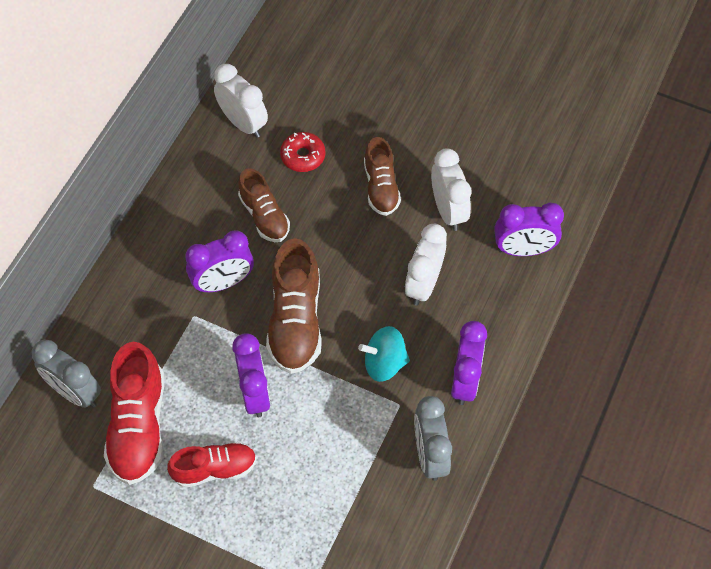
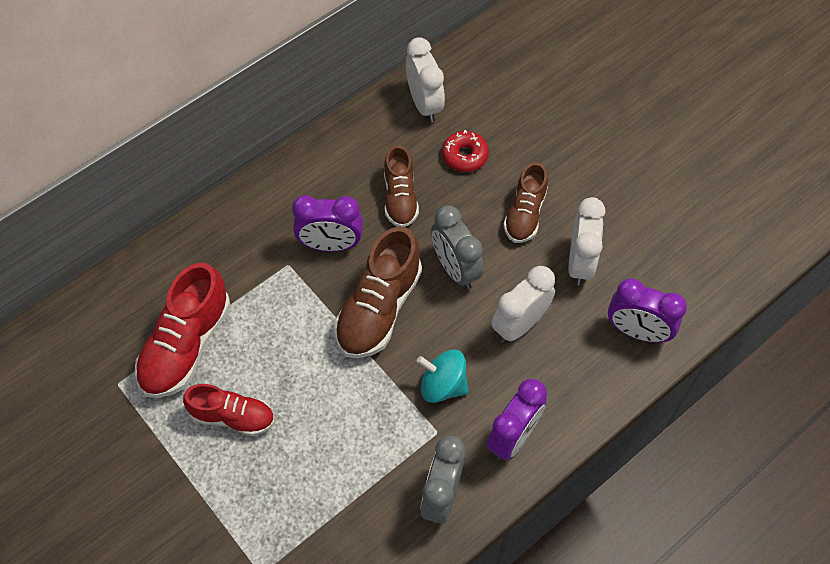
camera: 25 degrees right, 0 degrees up
grey clock [32,339,101,408] -> grey clock moved to [431,206,484,289]
purple clock [232,333,271,417] -> none

